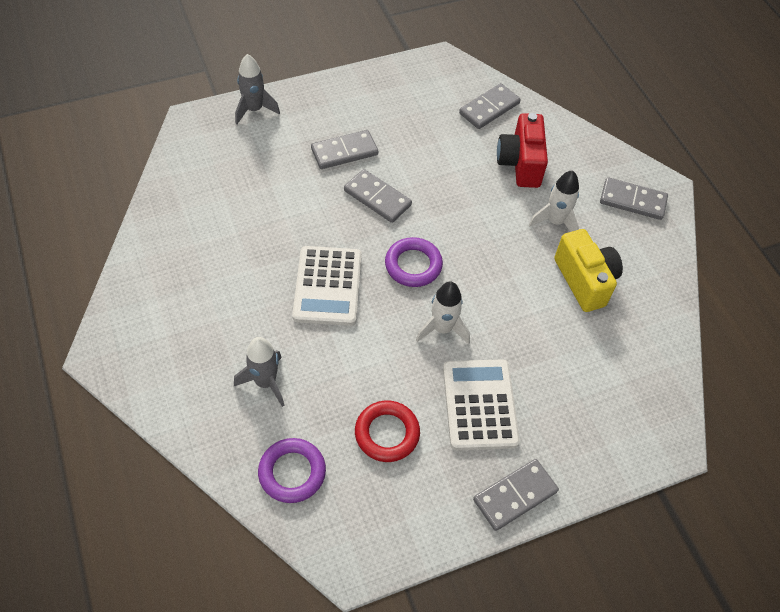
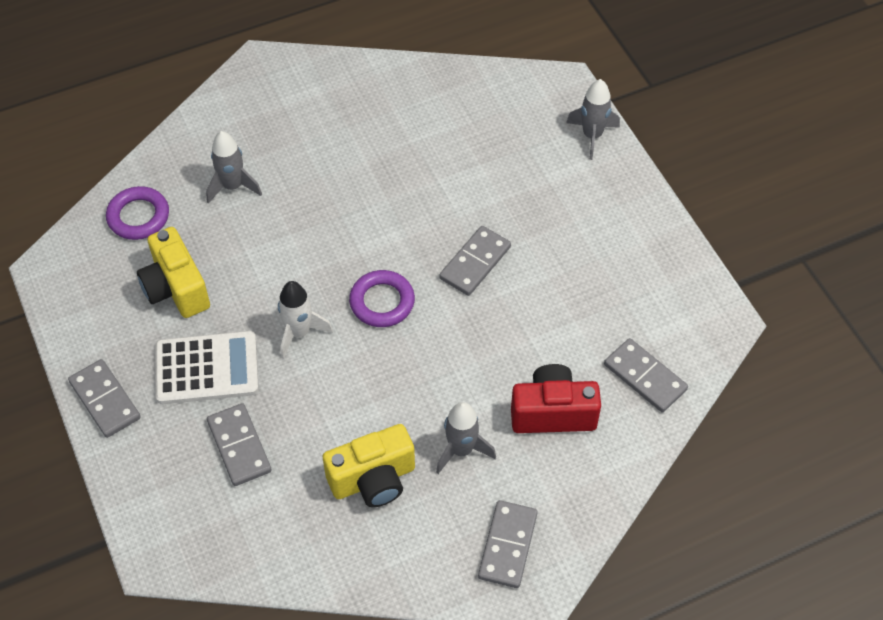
camera: 90 degrees right, 0 degrees up
white calculator [292,246,362,326] -> none
grey domino [311,130,378,169] -> grey domino moved to [207,403,271,486]
red ring [355,401,420,462] -> yellow camera [137,227,210,318]
white rocket [529,170,579,232] -> grey rocket [436,402,496,474]

